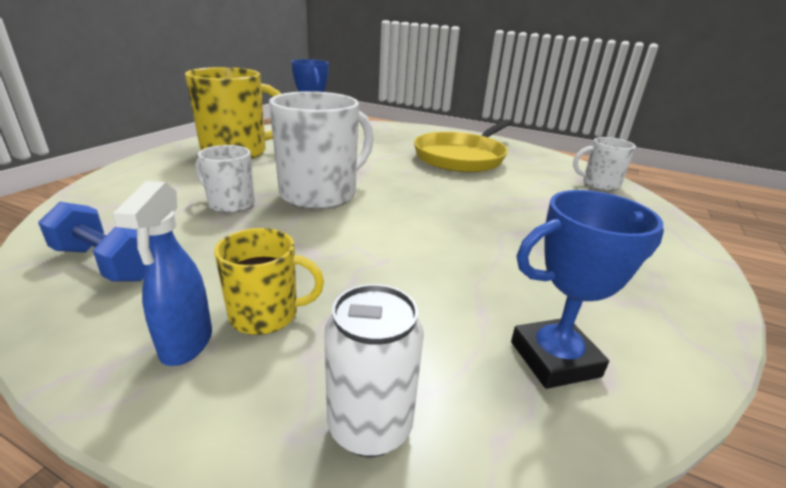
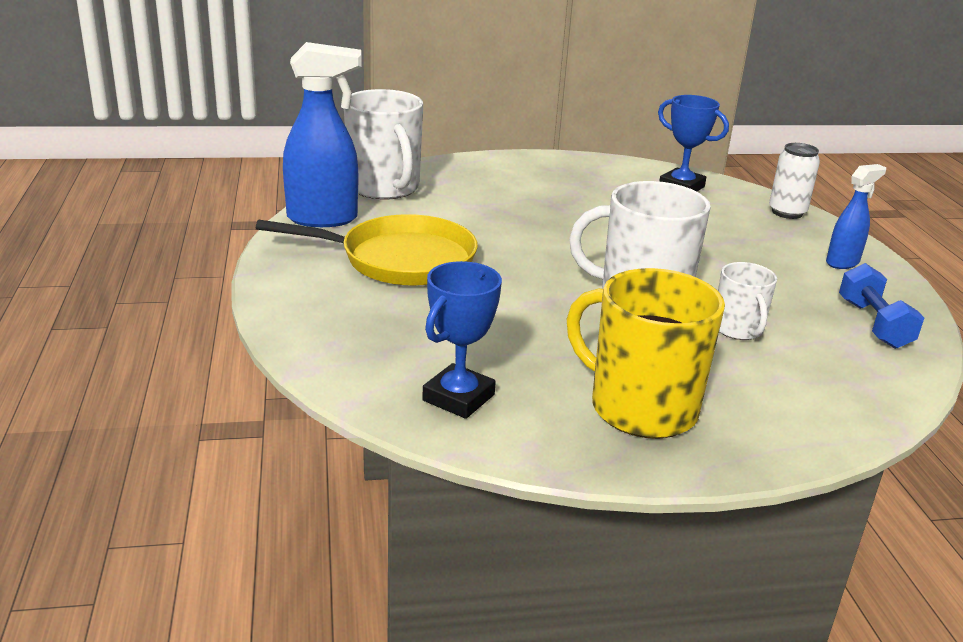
camera: 125 degrees left, 0 degrees up
yellow mug [214,228,324,335] -> none
white mug [573,137,636,191] -> white mug [344,89,423,200], size x1.83
none -> blue spray bottle [283,42,362,227]

